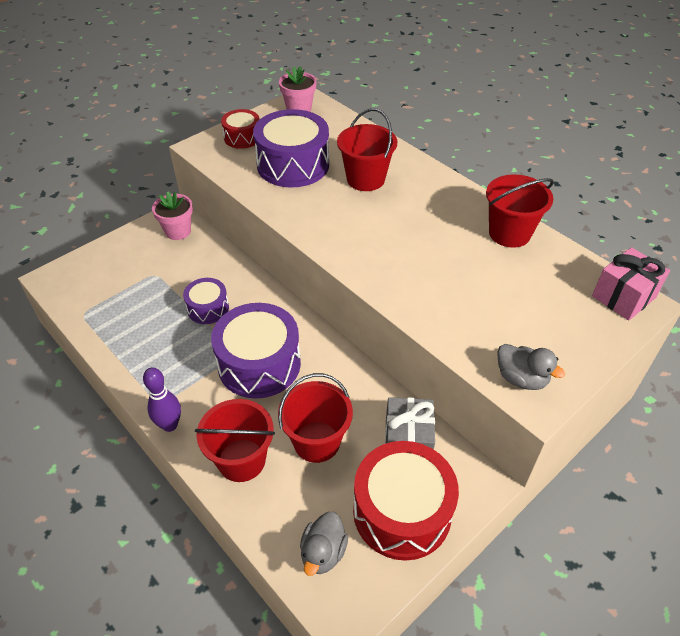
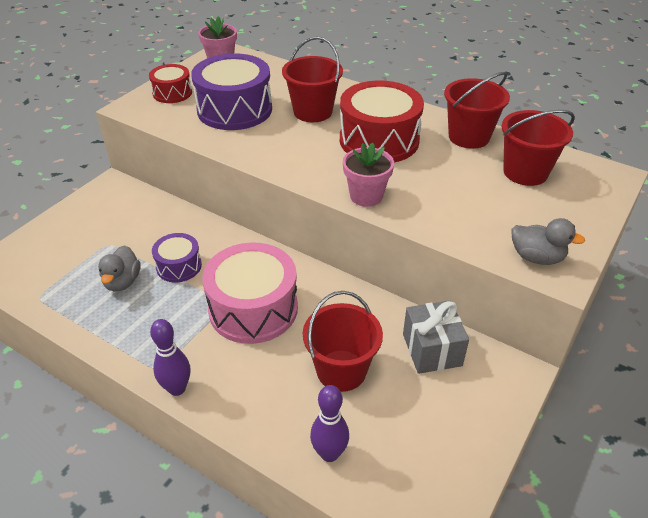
camera: 15 degrees left, 5 degrees down
pink flower pot [152,191,193,240] -> pink flower pot moved to [343,143,394,207]
red bucket [195,399,275,482] -> red bucket moved to [502,110,575,186]
purple drum [211,303,301,399] -> pink drum [202,242,298,344]
grey duck [300,512,348,576] -> grey duck moved to [98,245,140,292]
red drum [353,441,459,561] -> red drum moved to [340,81,424,163]
pink gift [592,247,670,321] -> none
none -> purple bowling pin [310,385,349,462]

